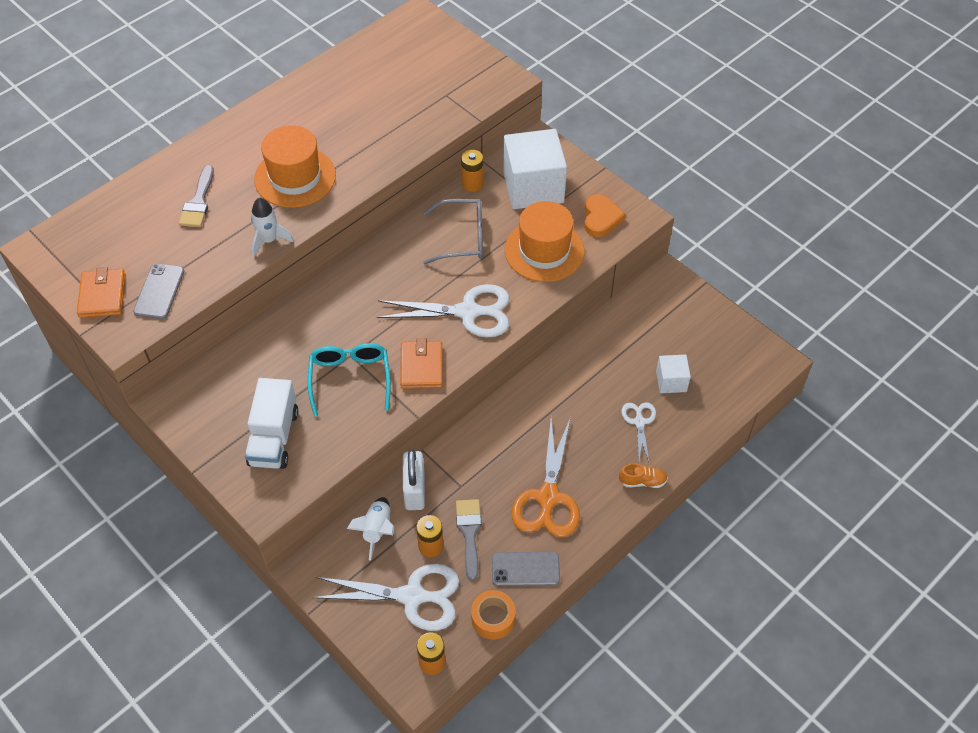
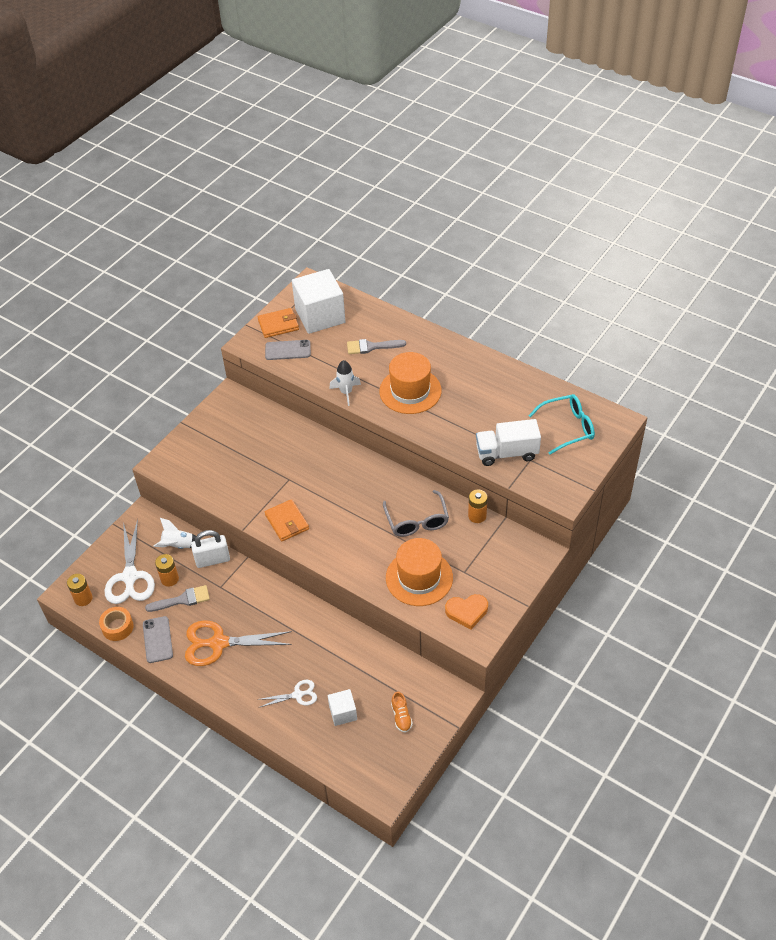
camera: 80 degrees right, 5 degrees down
white truck [245,378,299,469] -> white truck moved to [476,419,541,466]
turquoise glasses [308,343,391,416] -> turquoise glasses moved to [529,394,595,455]
white scissors [377,284,510,337] -> none
orange wallet [400,339,443,389] -> orange wallet turned 75 degrees clockwise [265,499,309,541]
white cube [503,129,567,209] -> white cube moved to [292,269,346,334]
orange shoe [619,463,668,488] -> orange shoe moved to [391,691,413,733]

